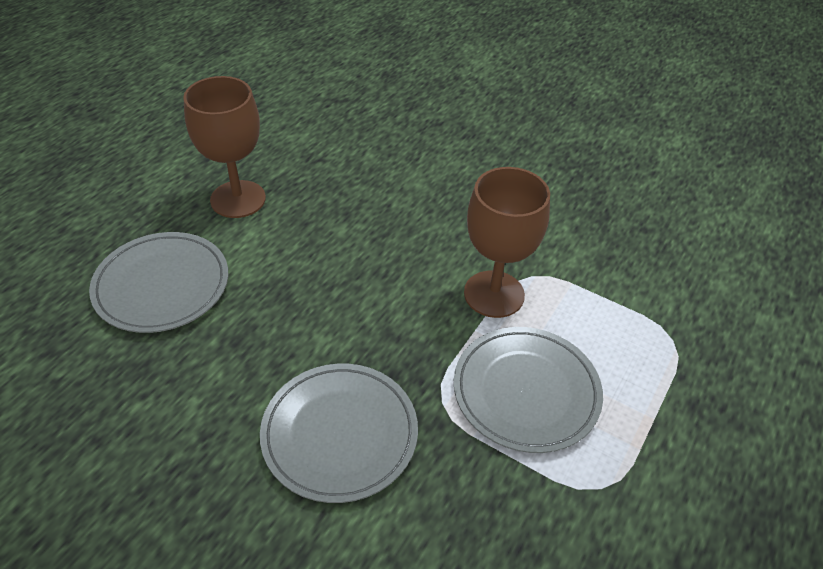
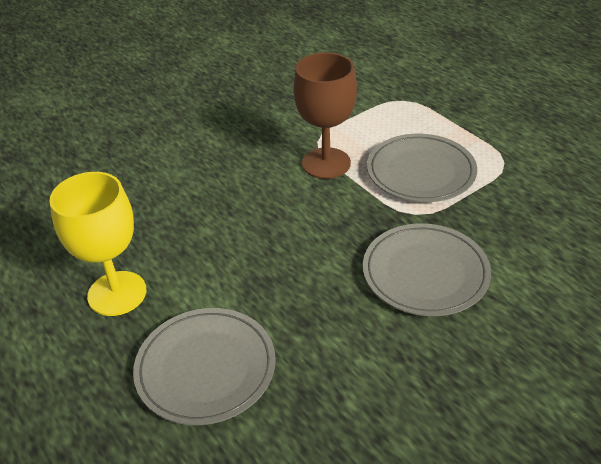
camera: 65 degrees left, 5 degrees down
brown goblet [183,76,266,218] -> yellow goblet [49,172,146,316]

